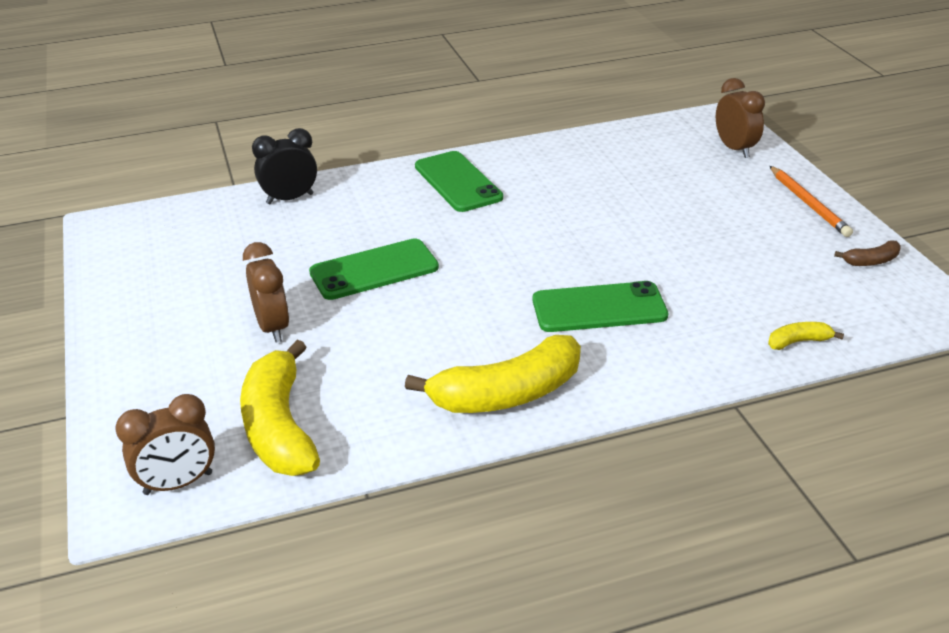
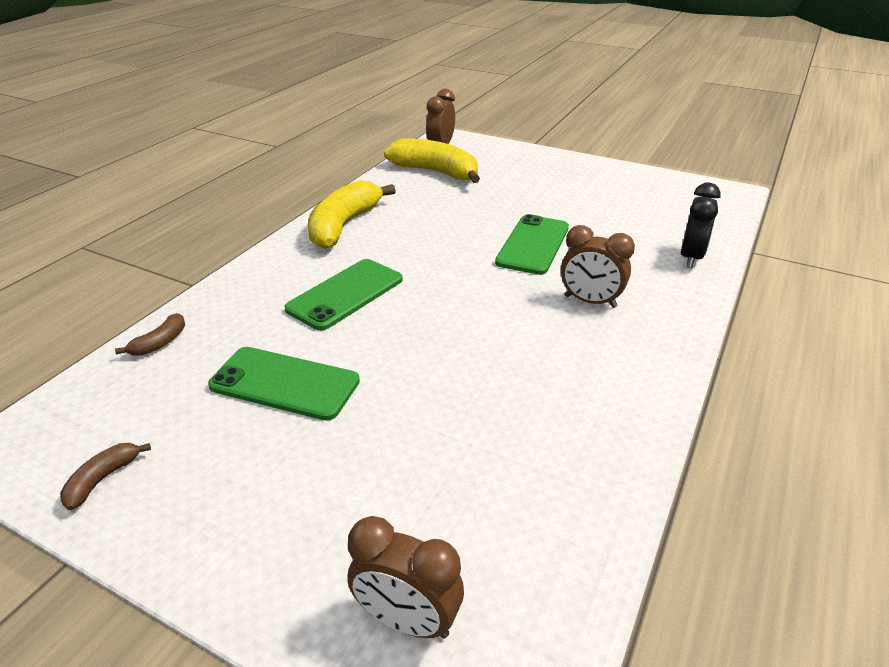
camera: 135 degrees right, 0 degrees up
brown clock [243,242,290,343] -> brown clock moved to [561,225,635,308]
green phone [415,151,503,212] -> green phone moved to [208,347,360,421]
yellow banana [768,322,844,350] -> brown banana [115,313,185,356]
orange pencil [770,166,853,237] -> none

